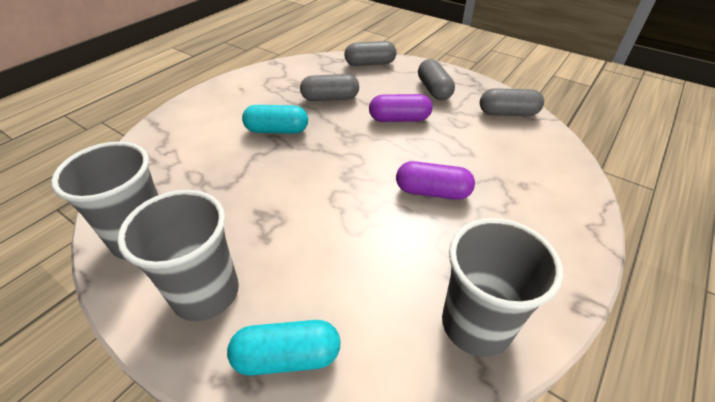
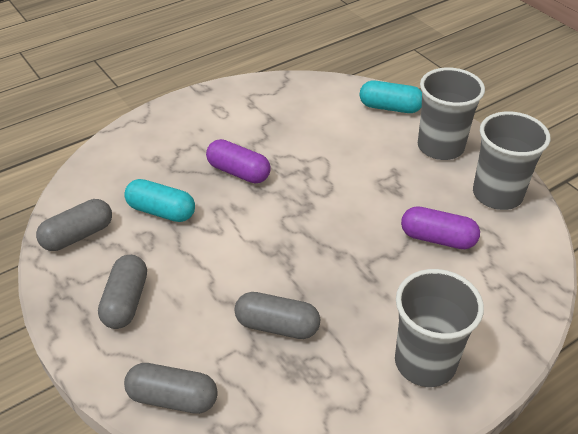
camera: 160 degrees left, 0 degrees up
turquoise capsule [242,105,308,134] -> turquoise capsule moved to [124,179,195,222]
purple capsule [369,94,432,122] -> purple capsule moved to [401,206,480,249]
grey cup [442,218,563,357] -> grey cup moved to [395,269,484,387]
grey capsule [480,88,544,116] -> grey capsule turned 60 degrees counterclockwise [36,199,112,251]

